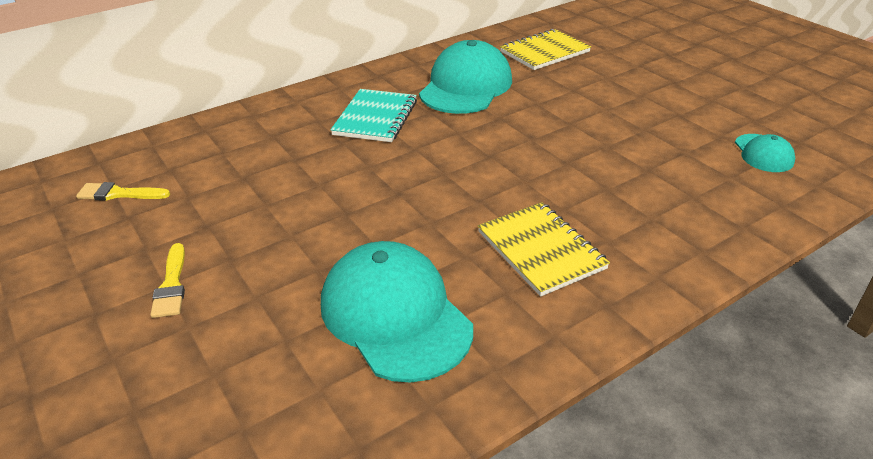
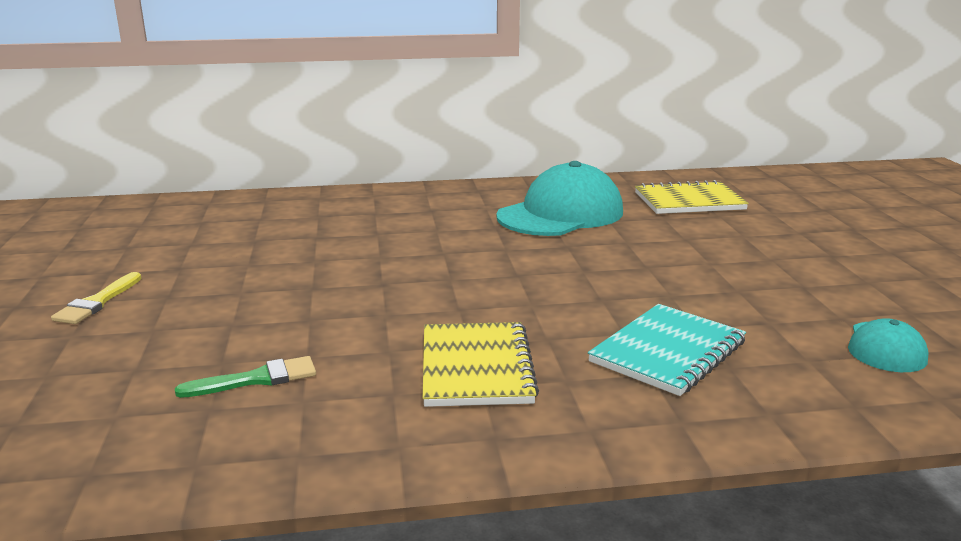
camera: 25 degrees right, 15 degrees down
yellow brush [76,182,170,201] -> none
turquoise cap [321,241,473,383] -> green brush [175,356,316,398]
turquoise notebook [331,89,417,142] -> turquoise notebook moved to [588,304,746,396]

